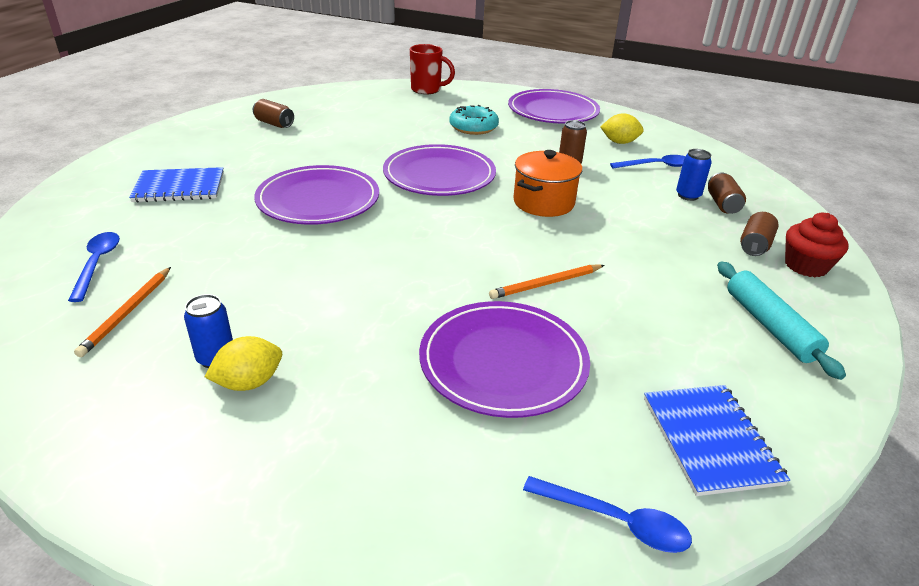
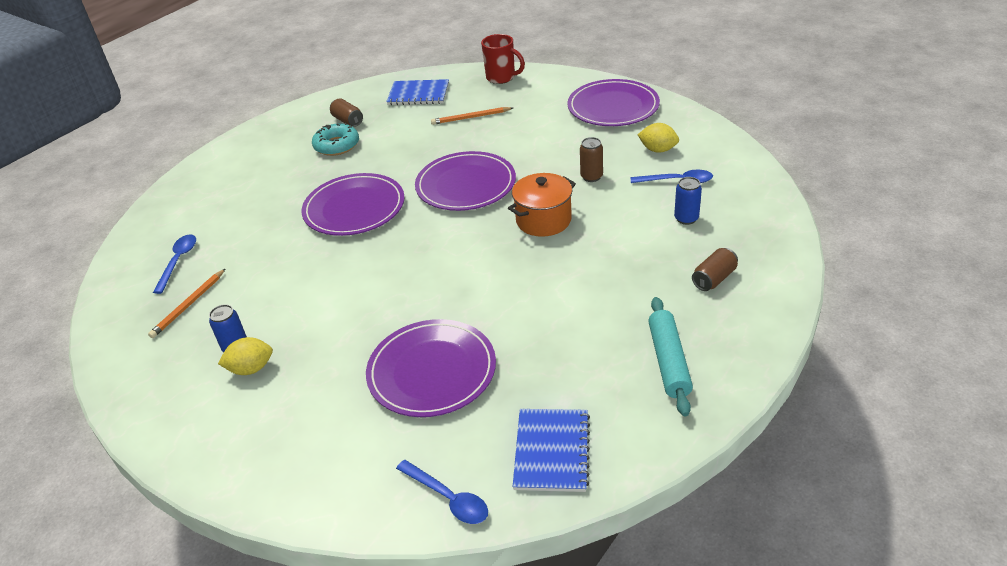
camera: 20 degrees right, 5 degrees up
blue notebook [129,167,224,202] -> blue notebook moved to [386,79,449,105]
turquoise donut [449,105,499,135] -> turquoise donut moved to [312,123,359,156]
orange pencil [489,265,605,299] -> orange pencil moved to [431,107,513,125]
brown can [708,172,746,214] -> none
red cupcake [785,213,848,277] -> none

